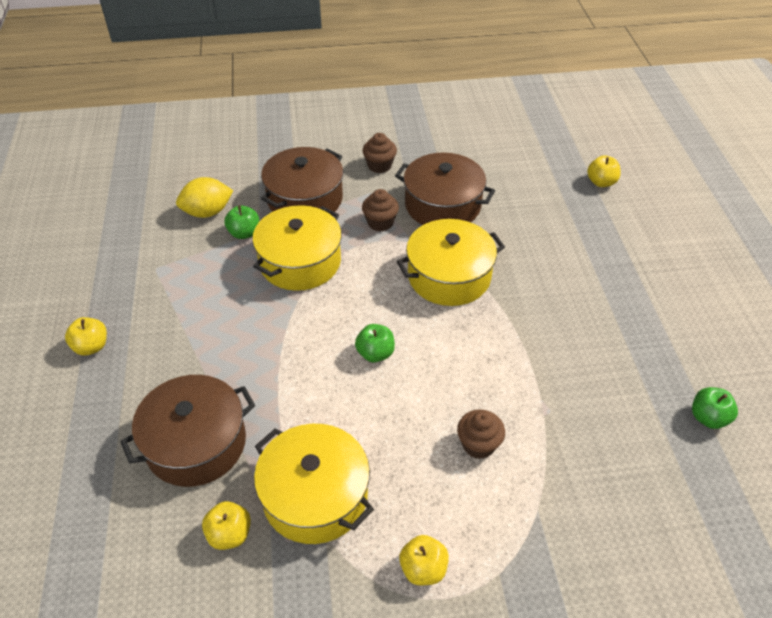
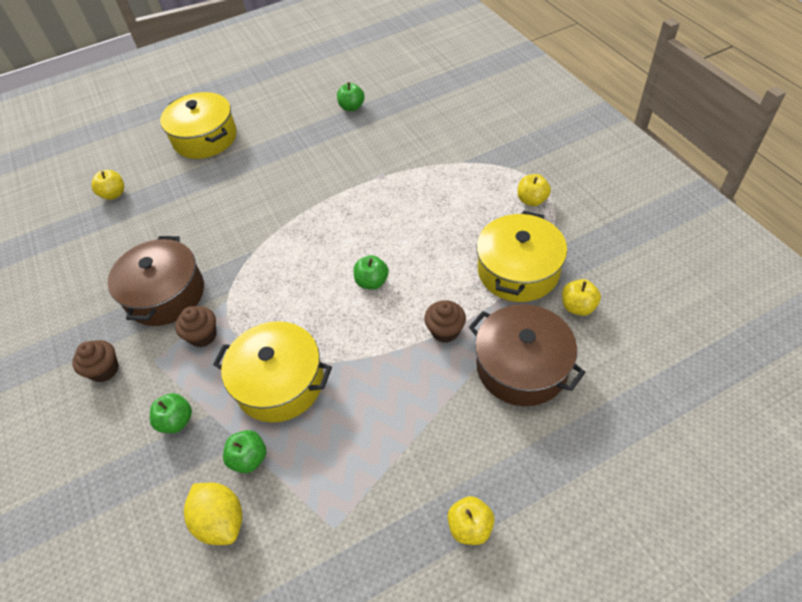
camera: 105 degrees left, 5 degrees up
brown pot [261,147,343,212] -> green apple [150,393,192,433]
yellow pot [396,219,505,306] -> yellow pot moved to [160,92,237,159]
brown cupcake [457,410,505,459] -> brown cupcake moved to [424,300,466,343]

